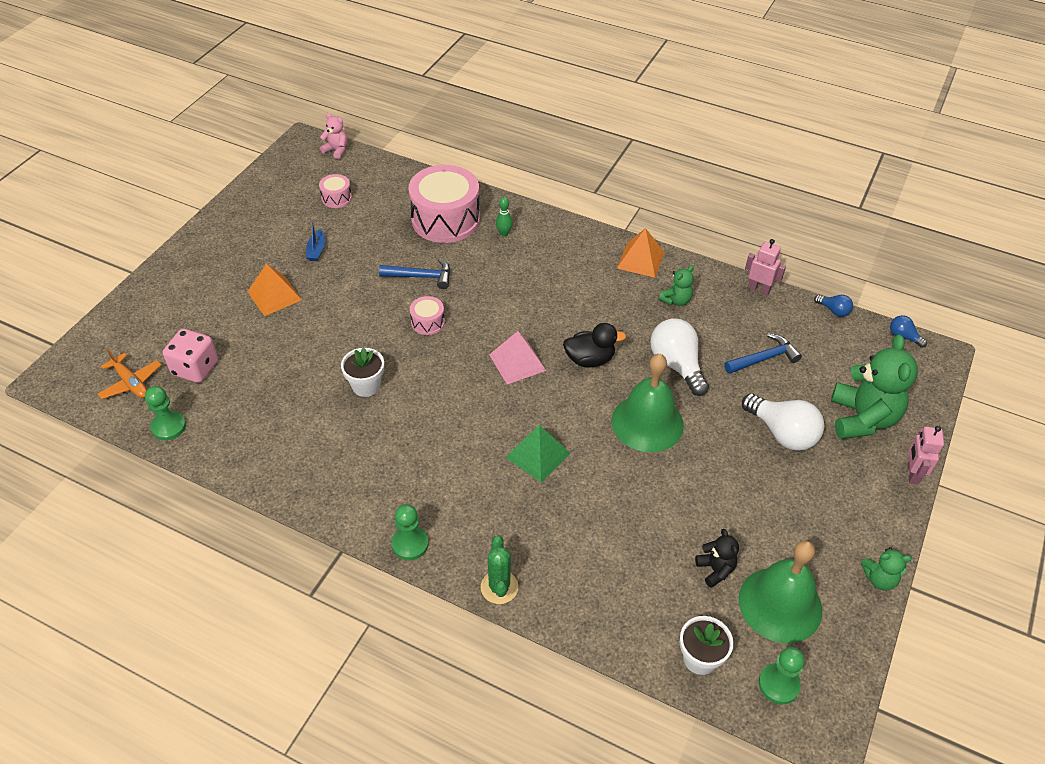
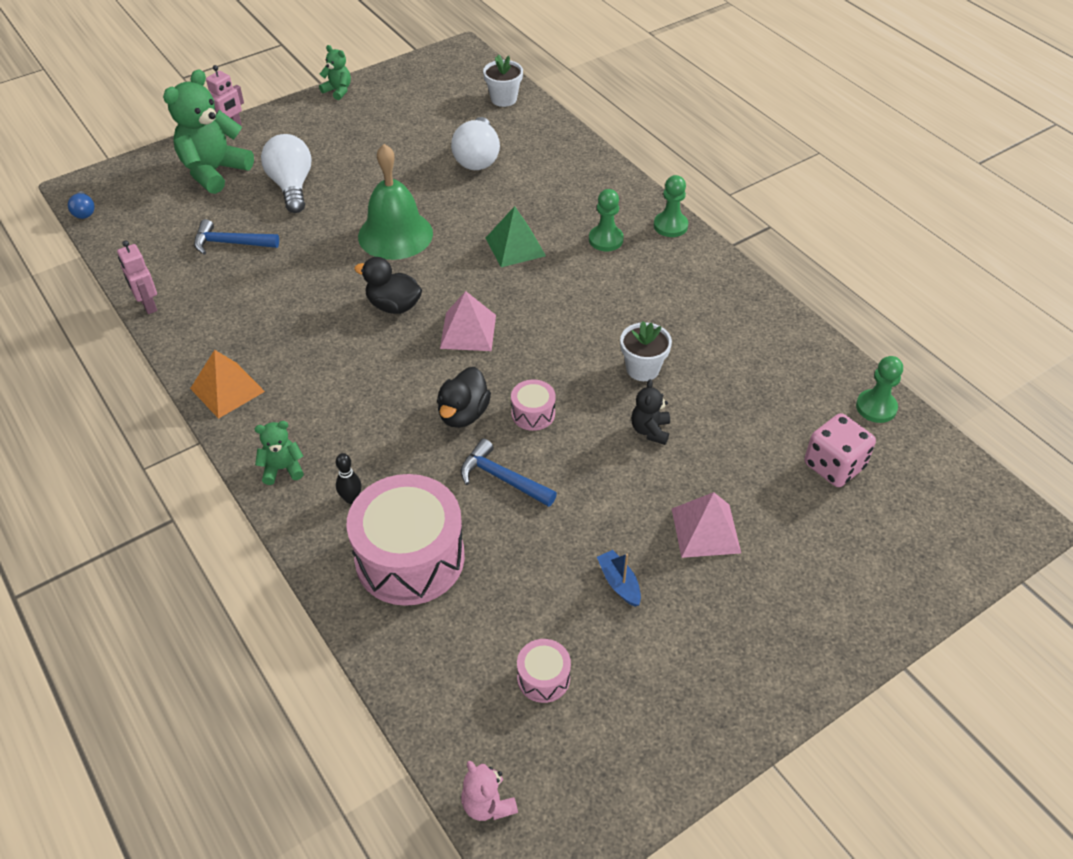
camera: 150 degrees left, 0 degrees up
orange plane [97,349,162,399] -> none
orange pyramid [247,263,302,316] -> pink pyramid [672,492,741,558]
blue boat [306,217,325,261] -> blue boat turned 60 degrees counterclockwise [597,550,641,607]
green cactus [481,536,518,604] -> none
green bowling pin [496,197,513,237] -> black bowling pin [336,453,362,504]
white light bulb [650,318,709,396] -> white light bulb moved to [451,117,500,170]
green teddy bear [659,266,694,306] -> green teddy bear moved to [255,421,304,485]
black teddy bear [695,529,739,588] -> black teddy bear moved to [631,379,670,445]
green bell [739,540,822,643] -> none
green pawn [759,647,805,705] -> green pawn moved to [589,189,624,251]
blue light bulb [814,295,853,317] -> none
none -> black duck [437,367,491,428]

